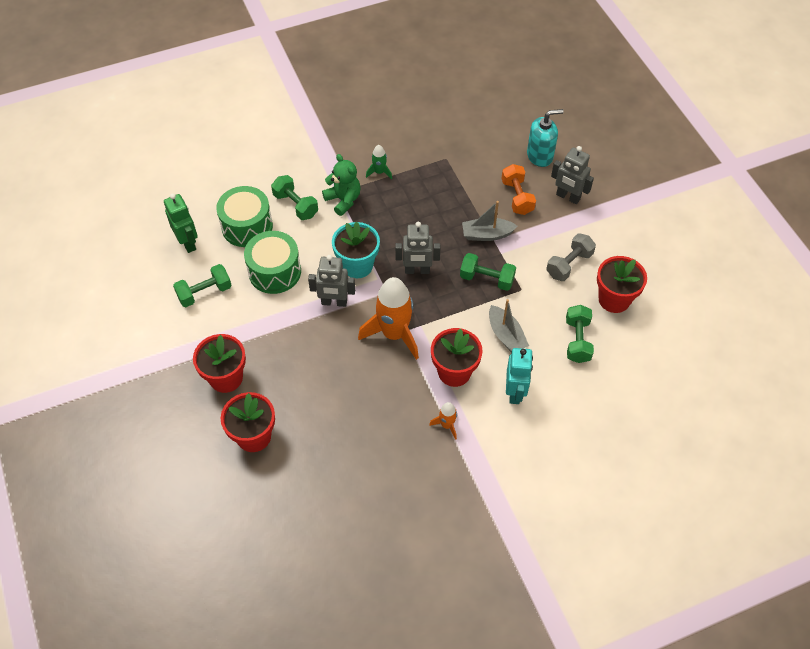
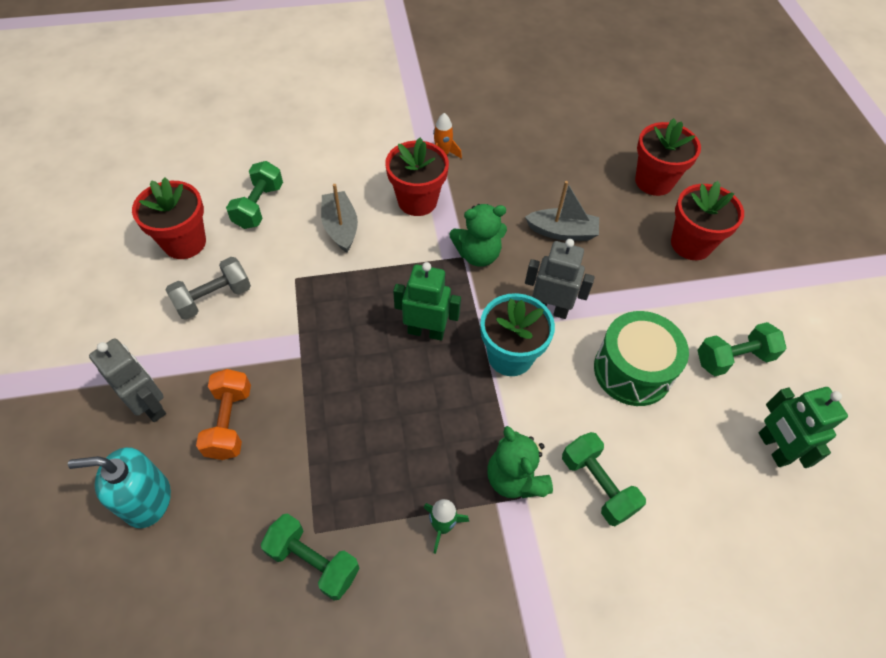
camera: 170 degrees left, 0 degrees up
green drum [216,186,273,247] -> none
orange rocket [358,277,419,360] -> green teddy bear [450,204,507,267]
grey robot [395,222,440,274] -> green robot [393,262,461,341]
green dumbbell [460,253,516,291] -> green dumbbell moved to [261,513,360,601]
grey boat [462,201,517,241] -> grey boat moved to [525,181,599,241]
turquoise robot [506,348,533,404] -> none

